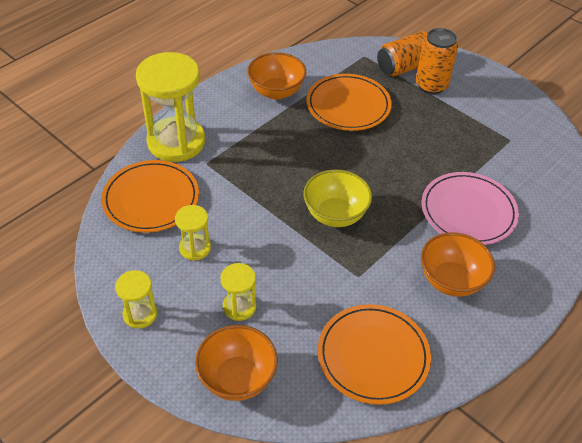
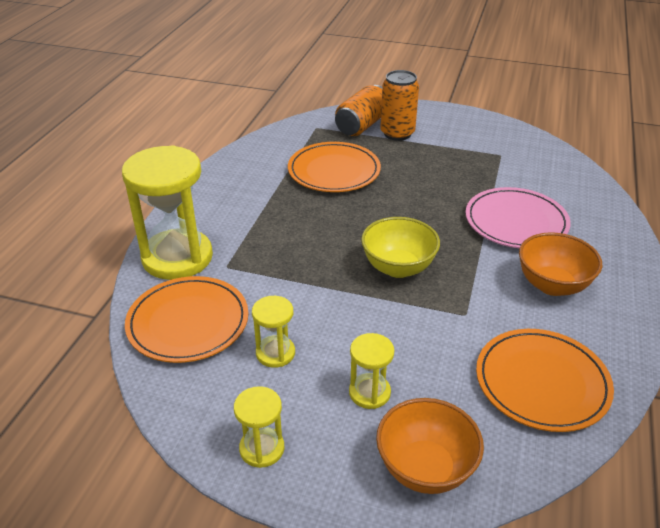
camera: 25 degrees left, 10 degrees down
orange bowl [247,52,306,100] -> none

